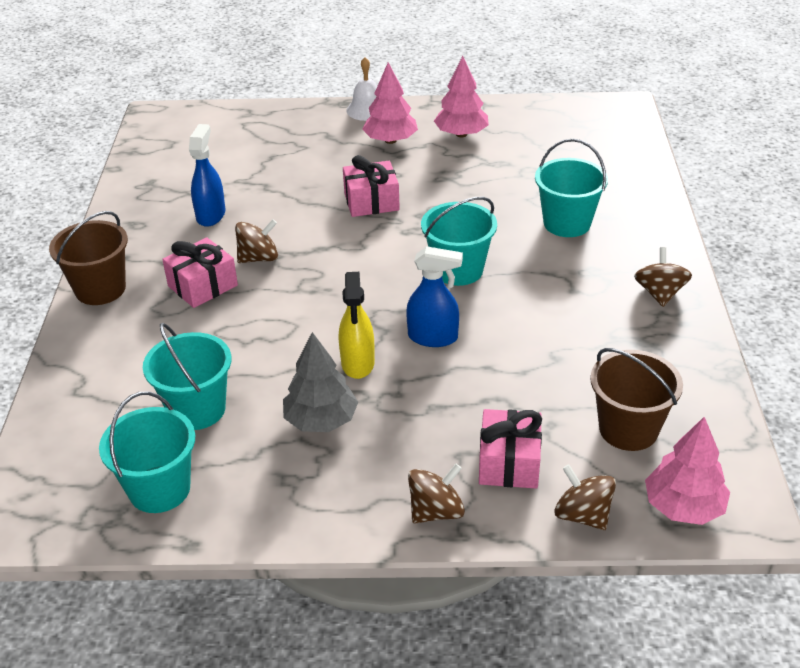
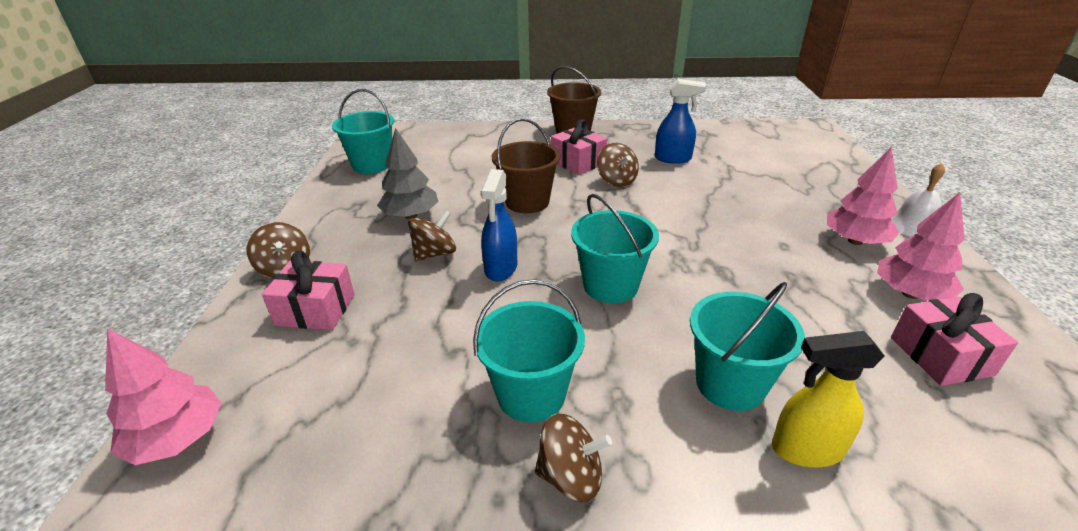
camera: 90 degrees right, 5 degrees down
turquoise bucket [143,323,231,430] -> turquoise bucket moved to [473,279,585,422]
yellow spray bottle [339,272,375,379] -> yellow spray bottle moved to [772,331,884,468]
pink gift [343,155,400,217] -> pink gift moved to [891,293,1018,386]
brown spinning top [554,464,616,530] -> brown spinning top moved to [408,211,456,261]
brown bucket [590,348,683,451] -> brown bucket moved to [492,118,560,213]

